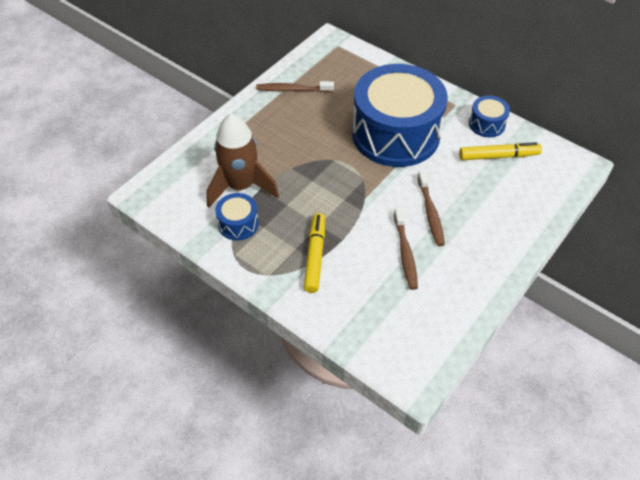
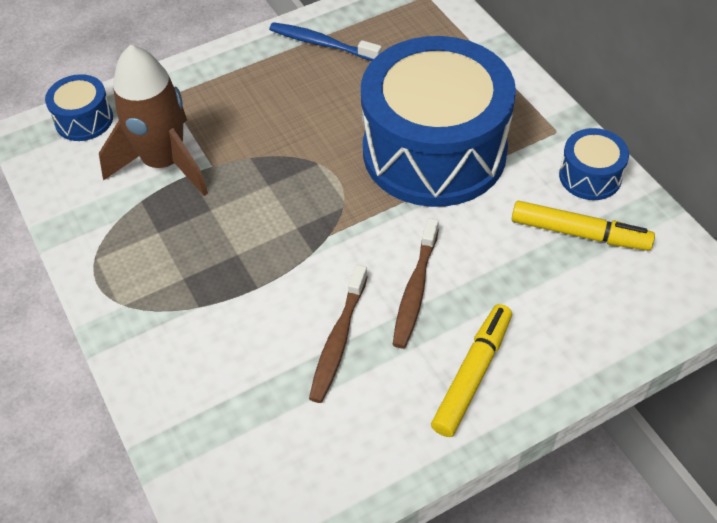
camera: 25 degrees right, 0 degrees up
blue drum [215,193,259,241] -> blue drum moved to [45,74,113,141]
brown toothbrush [256,81,334,93] -> blue toothbrush [269,22,382,61]
yellow marker [304,213,325,293] -> yellow marker moved to [431,304,512,437]

